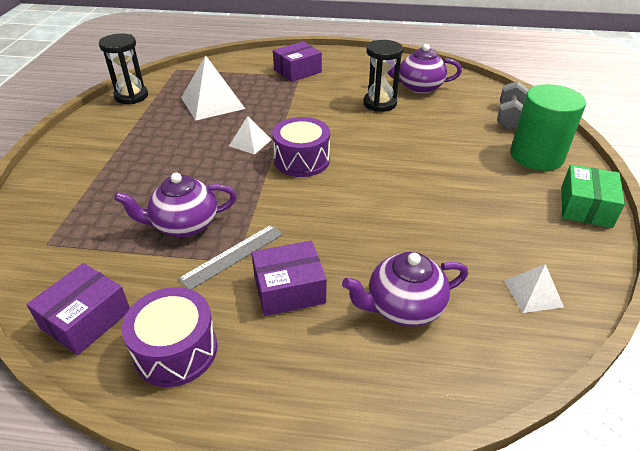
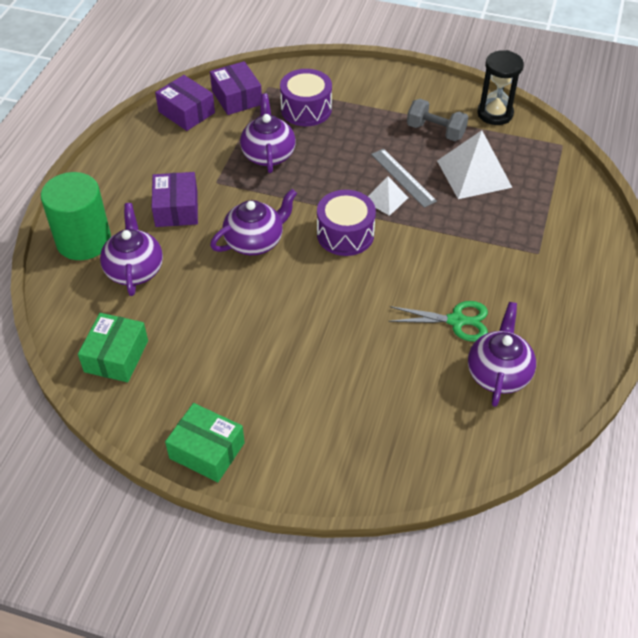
camera: 100 degrees right, 10 degrees up
purple drum [122,287,217,387] -> purple drum moved to [280,69,332,126]
grey ruler [178,225,283,290] -> grey ruler moved to [371,149,437,208]
purple box [273,42,322,82] -> purple box moved to [210,61,262,115]
black hourglass [363,40,403,112] -> green scissors [388,301,488,342]
grey dumbbell [497,81,529,130] -> grey dumbbell moved to [407,99,468,141]
white pyramid [504,264,564,313] -> green box [78,313,148,382]
green cylinder [510,84,586,171] -> green cylinder moved to [41,172,111,260]
none -> purple teapot [210,189,297,255]

